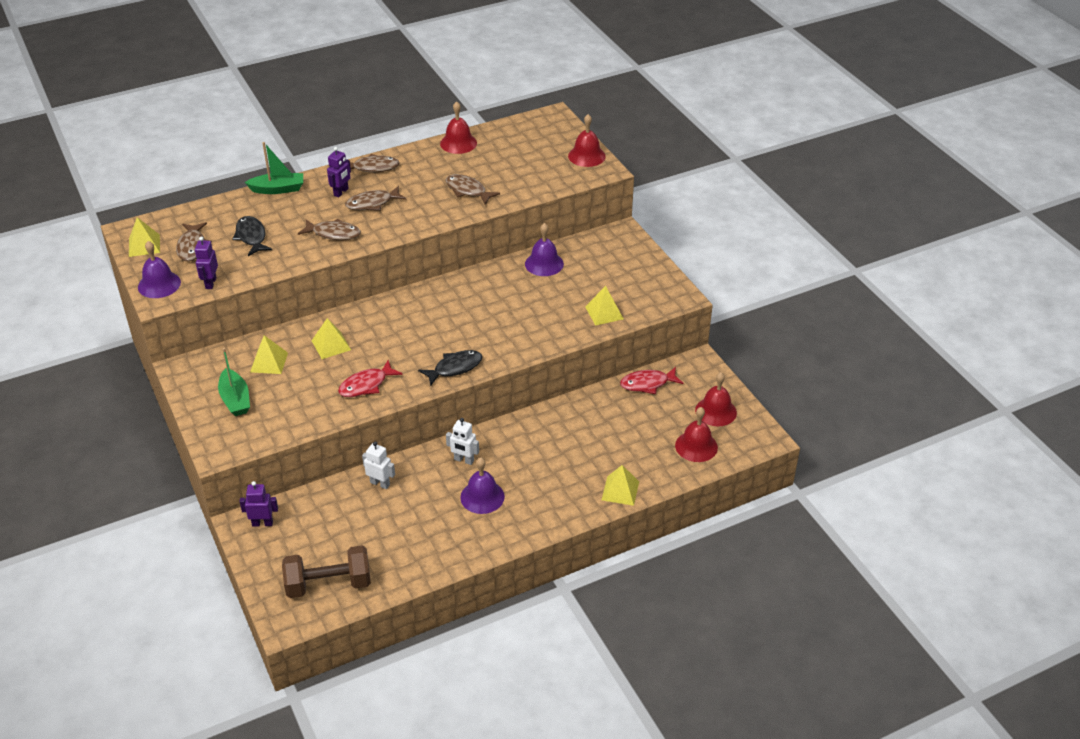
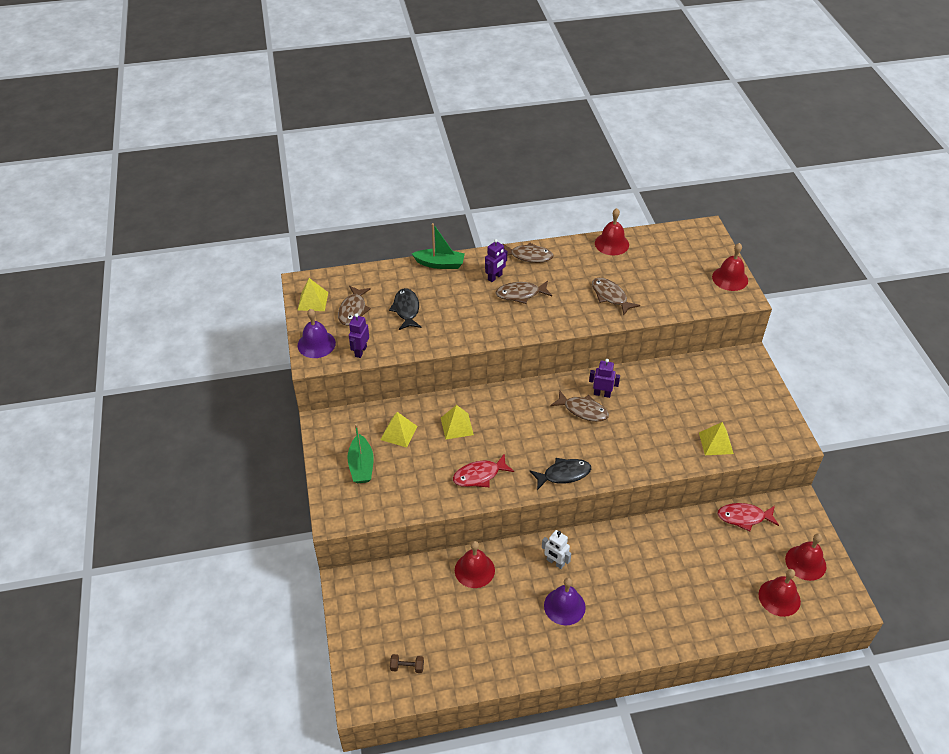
camera: 15 degrees right, 5 degrees up
purple robot [239,481,278,527] -> purple robot moved to [589,359,620,398]
brown dumbbell [282,545,371,598] -> brown dumbbell [390,654,424,673], size x0.42
brown fish [298,218,361,240] -> brown fish moved to [550,390,609,422]
white robot [362,441,395,489] -> red bell [455,541,495,588]
purple bell [525,223,564,276] -> none
yellow pyramid [602,465,639,506] -> none

